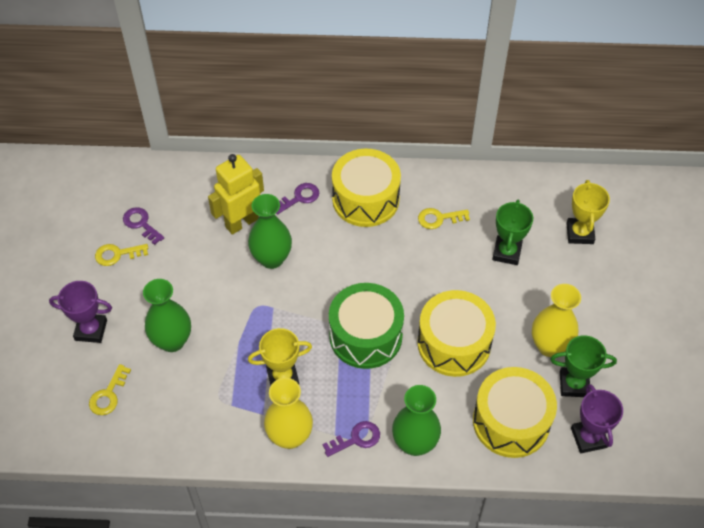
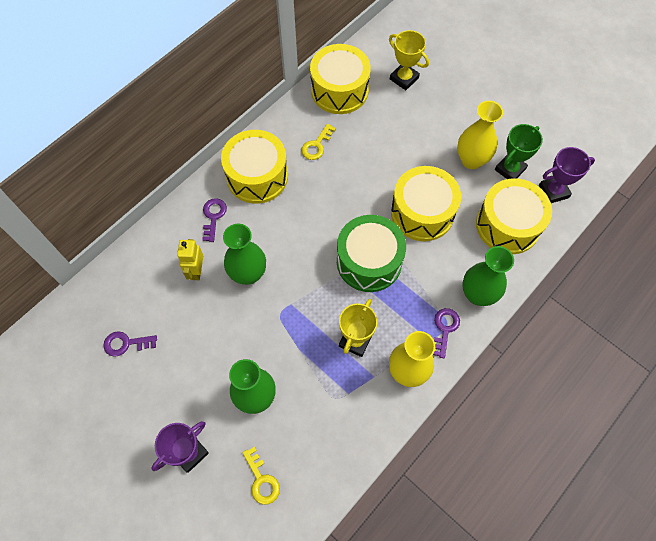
camera: 50 degrees left, 10 degrees up
yellow key [95,244,148,266] -> none
yellow robot [208,154,264,235] -> yellow robot [177,239,203,280], size x0.64
green trophy [492,200,533,265] -> none
purple trophy [571,384,623,453] -> purple trophy turned 45 degrees counterclockwise [539,147,595,203]
none -> yellow drum [310,44,371,114]

